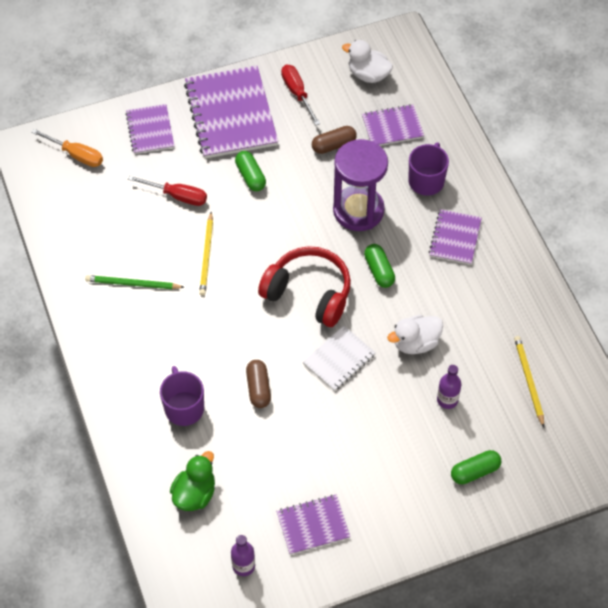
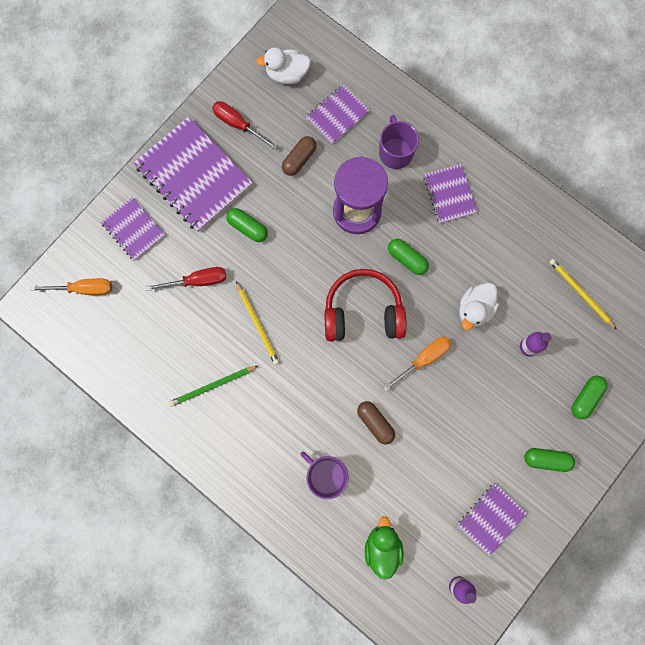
camera: 30 degrees left, 20 degrees up
white notebook [303,326,376,391] -> orange screwdriver [382,337,451,392]
none -> green capsule [524,448,575,472]

